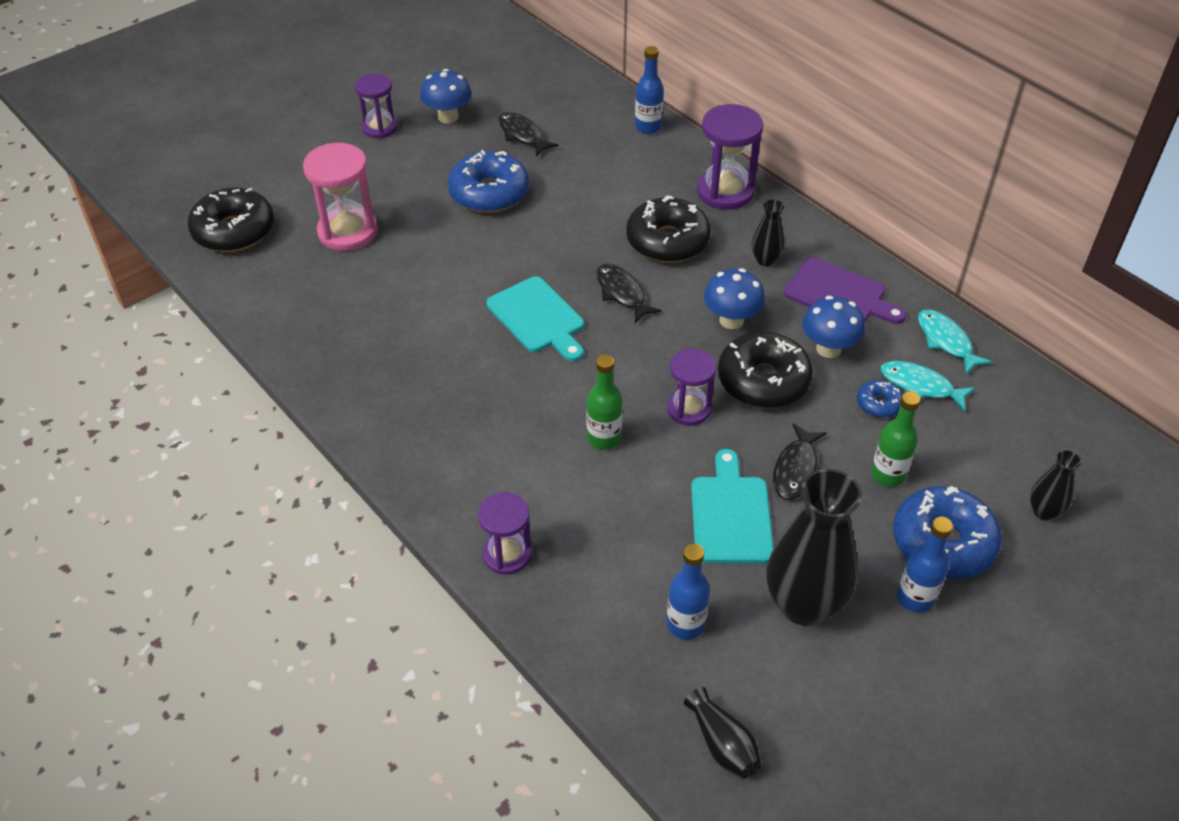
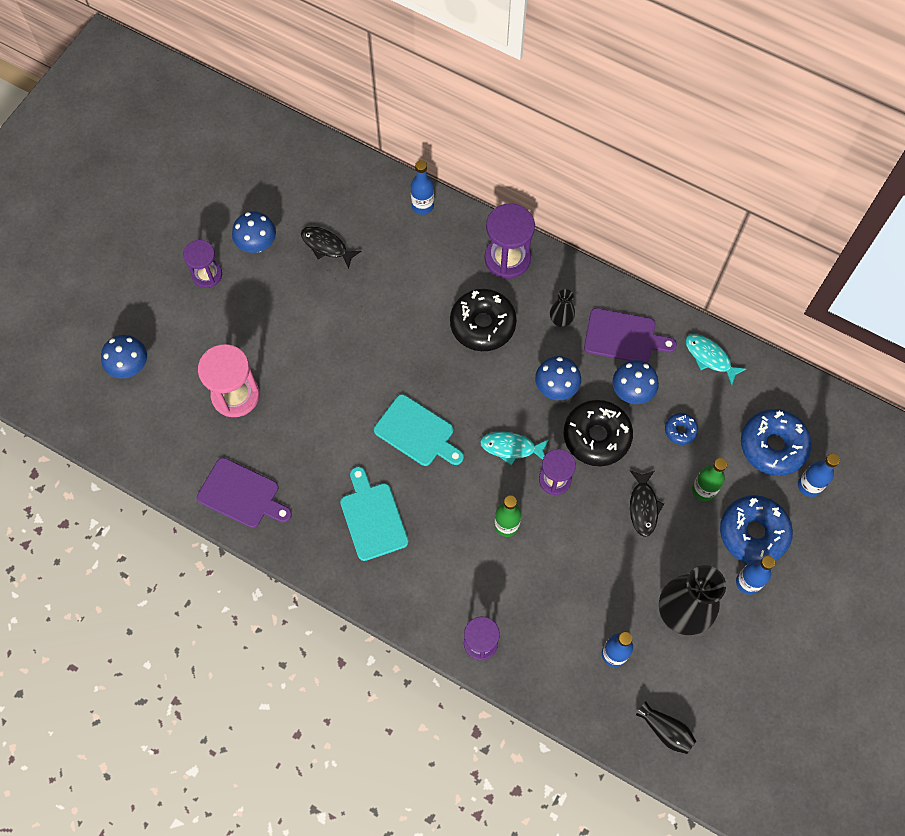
camera: 20 degrees left, 20 degrees up
black donut [188,188,274,252] -> none
blue donut [448,150,529,213] -> blue donut moved to [741,409,812,476]
black fish [596,264,662,323] -> none
turquoise cutting board [691,449,774,563] -> turquoise cutting board moved to [340,467,409,561]
turquoise fish [881,361,975,411] -> turquoise fish moved to [480,432,549,465]
black vase [1030,450,1082,521] -> blue bottle [798,453,840,497]
none -> blue mushroom [101,335,147,379]
none -> purple cutting board [197,458,292,528]

